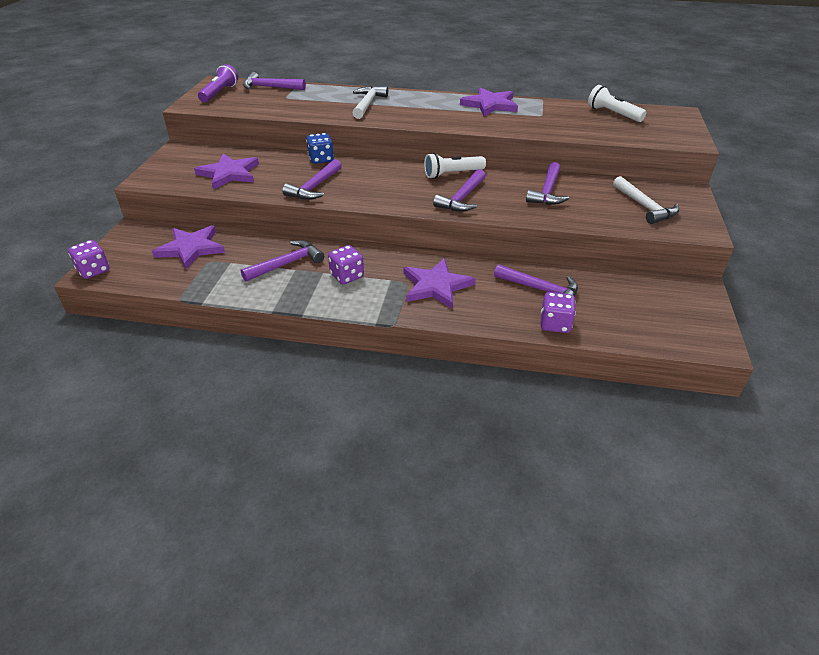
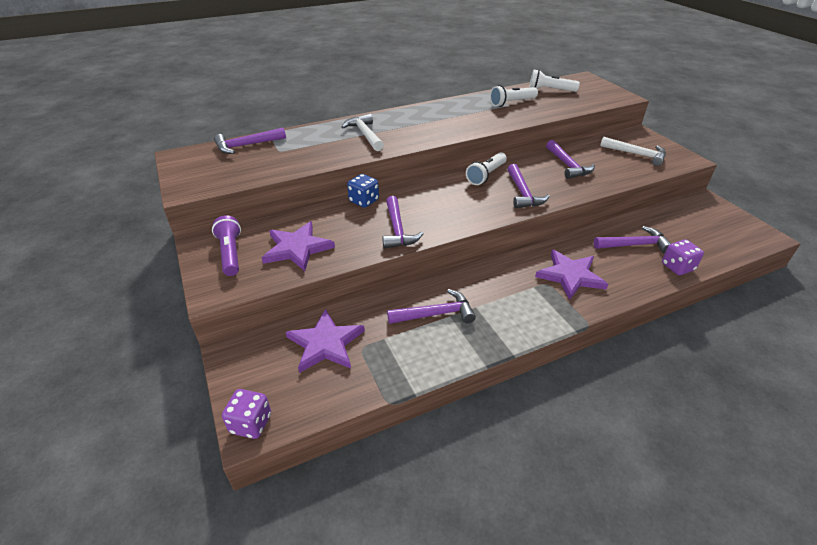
camera: 35 degrees left, 0 degrees up
purple flashlight [198,64,238,102] -> purple flashlight moved to [212,215,241,276]
purple hammer [241,240,324,282] -> purple hammer turned 60 degrees clockwise [387,289,476,324]
purple dice [328,245,364,284] -> none
purple star [460,87,518,117] -> none
none -> white flashlight [490,85,538,107]

